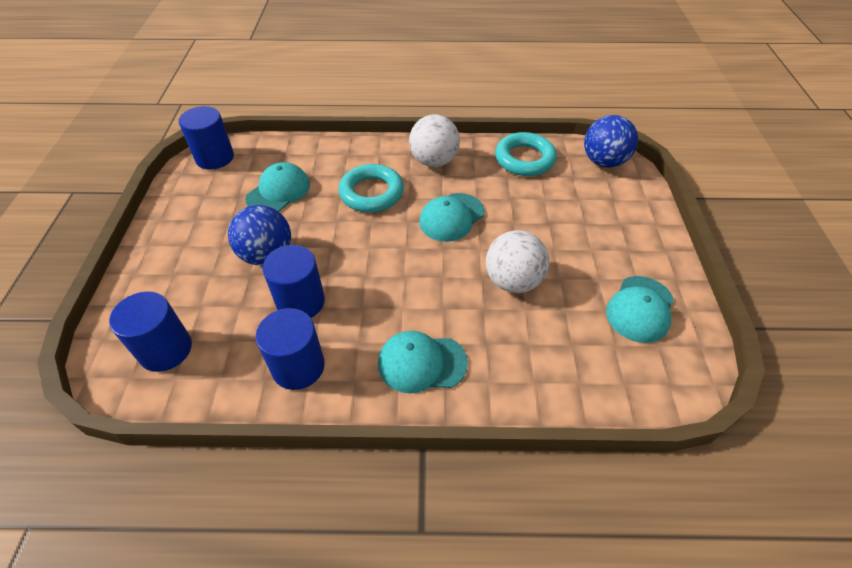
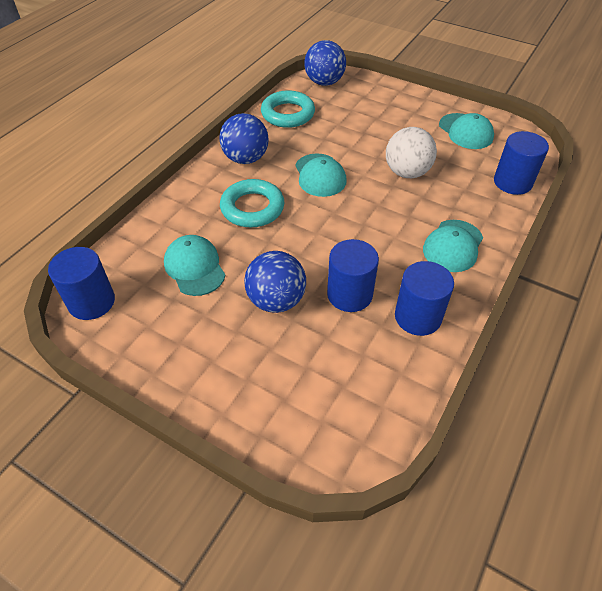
camera: 60 degrees left, 0 degrees up
blue cylinder [109,291,192,372] -> blue cylinder moved to [494,131,549,195]
white ball [409,114,460,167] -> blue ball [219,113,269,164]

